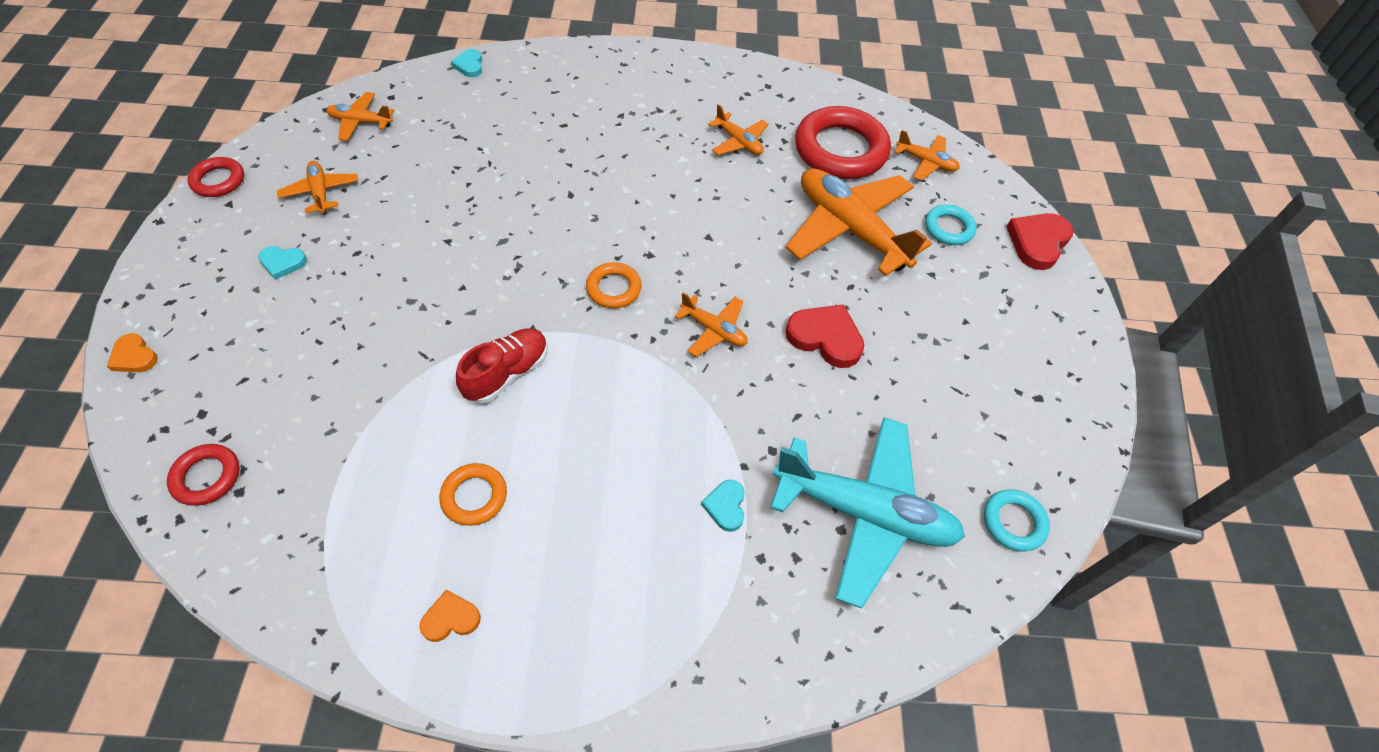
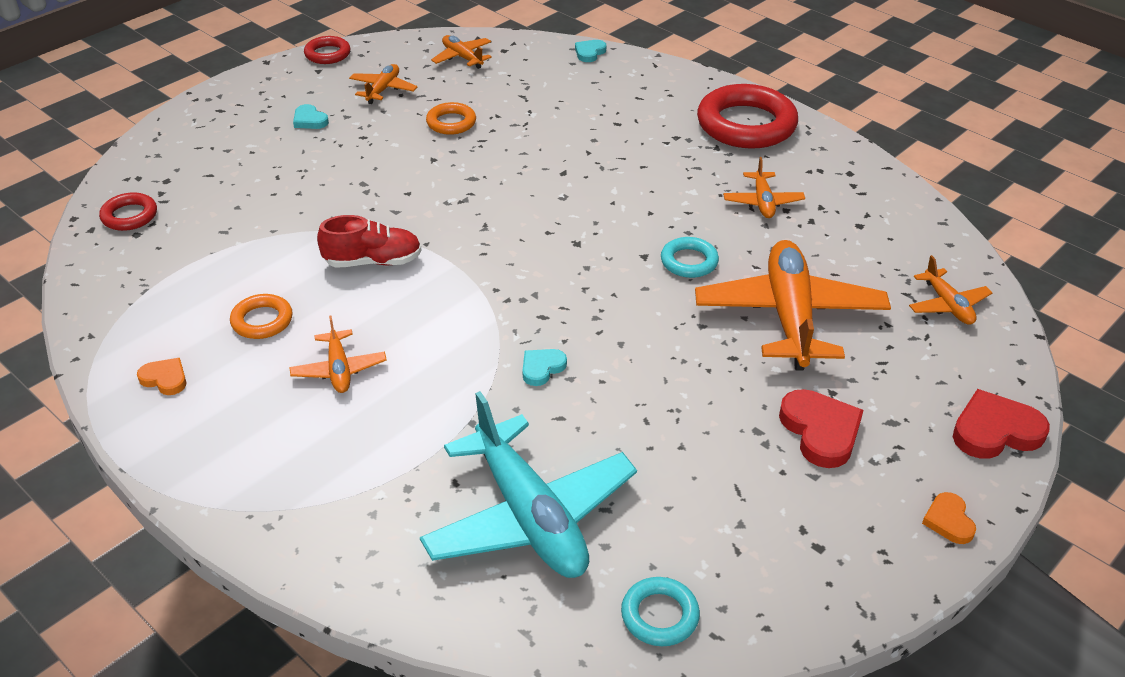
camera: 45 degrees right, 15 degrees down
orange heart [107,333,158,372] -> orange heart moved to [922,492,976,544]
orange ring [586,262,642,308] -> orange ring moved to [426,102,476,135]
orange plane [675,292,748,357] -> orange plane moved to [289,315,387,393]
turquoise heart [701,480,745,532] -> turquoise heart moved to [523,349,567,386]
red heart [785,304,864,368] -> red heart moved to [779,389,864,468]
red ring [795,106,891,179] -> red ring moved to [697,84,798,149]
turquoise ring [925,205,977,245] -> turquoise ring moved to [661,237,719,278]

